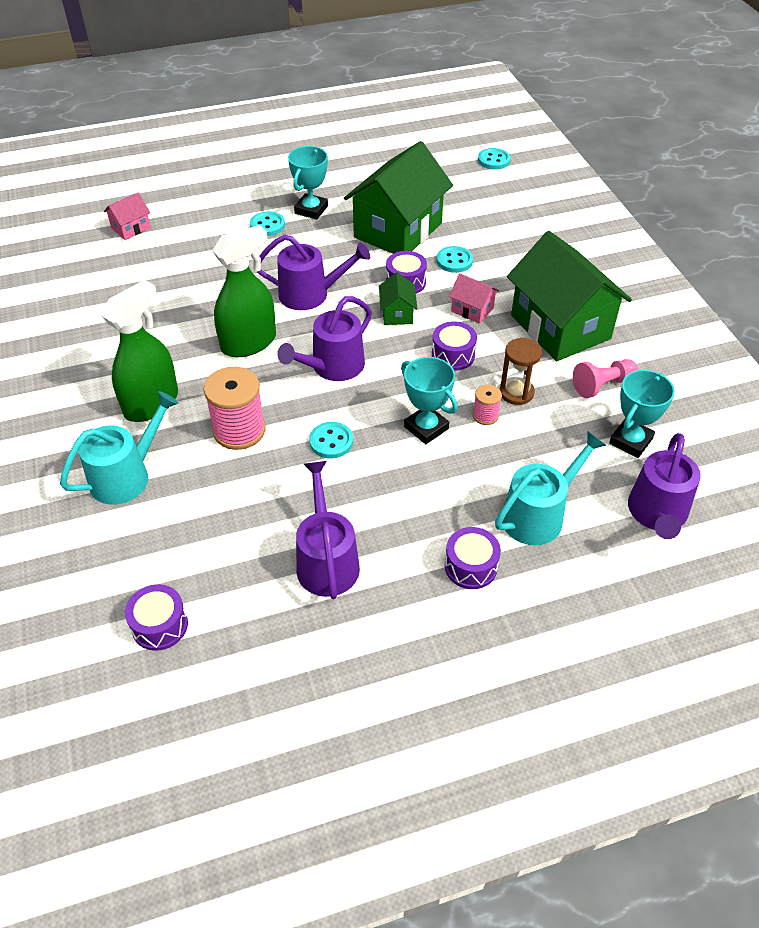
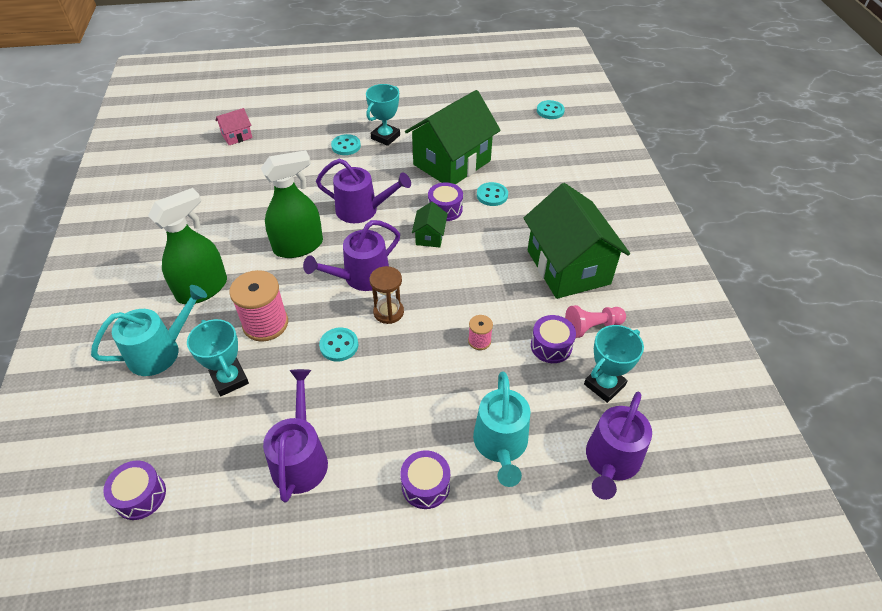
camera: 10 degrees right, 0 degrees up
turquoise trophy [401,357,458,444] -> turquoise trophy moved to [187,319,249,396]
purple drum [432,322,477,371] -> purple drum moved to [531,315,576,363]
pink house [449,274,499,324] -> none
turquoise watering can [495,432,606,545] -> turquoise watering can turned 120 degrees clockwise [473,371,530,487]
brown hourglass [500,338,542,405] -> brown hourglass moved to [370,266,404,324]

